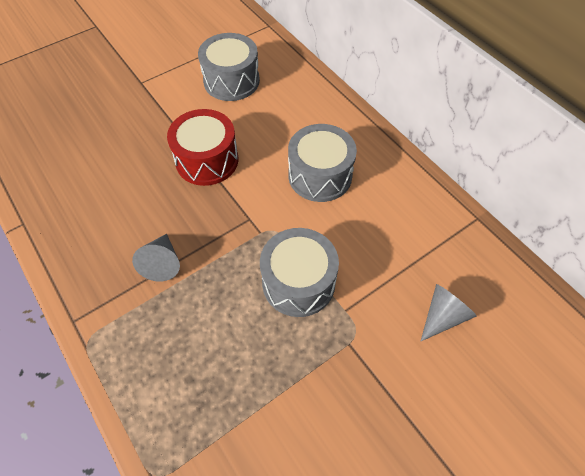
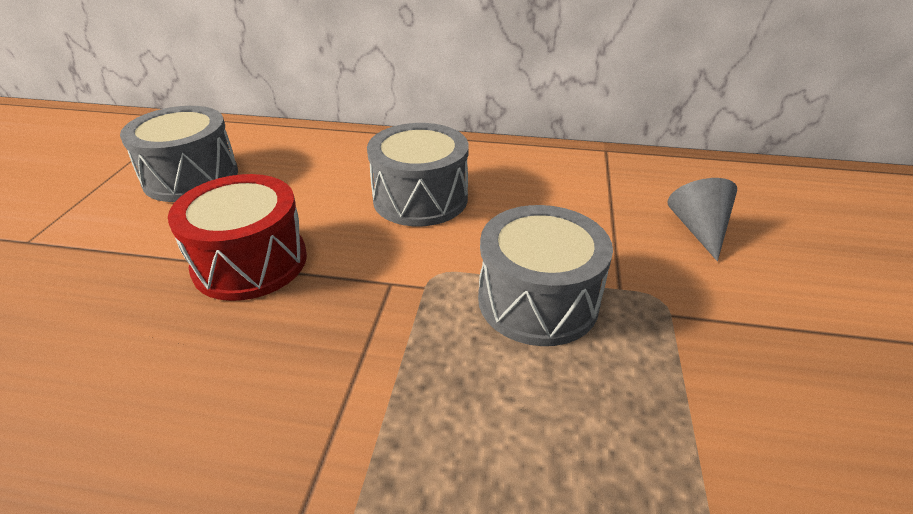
camera: 45 degrees left, 20 degrees down
grey cone [132,234,180,281] -> none

